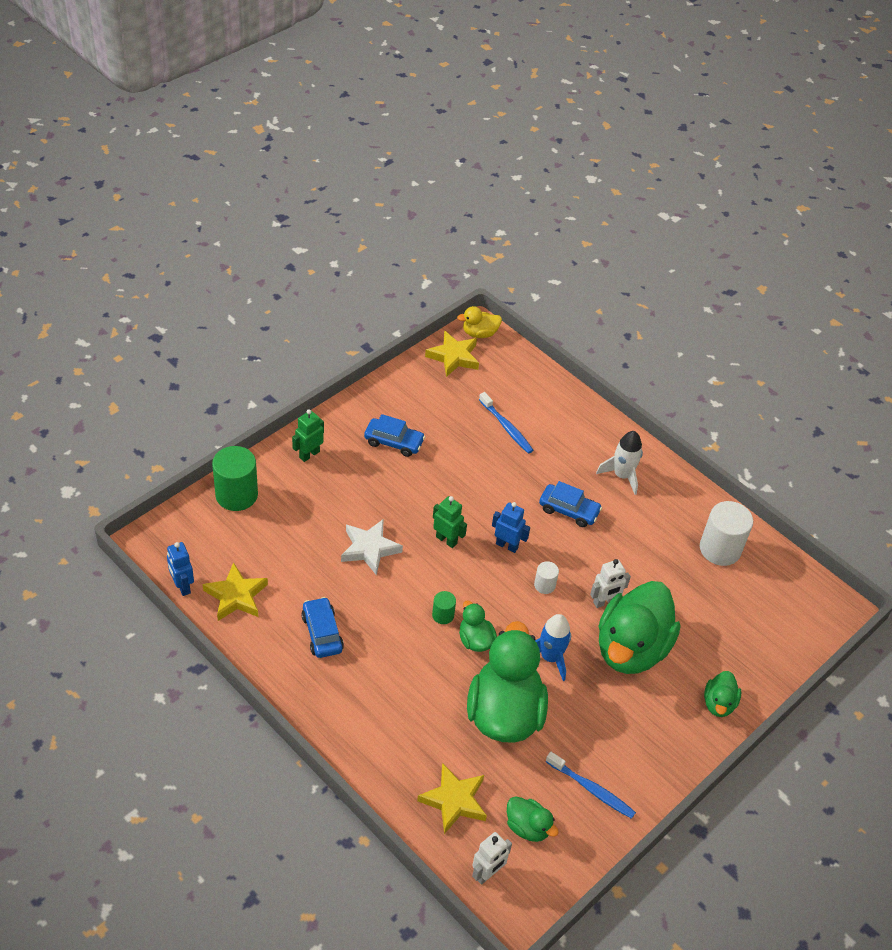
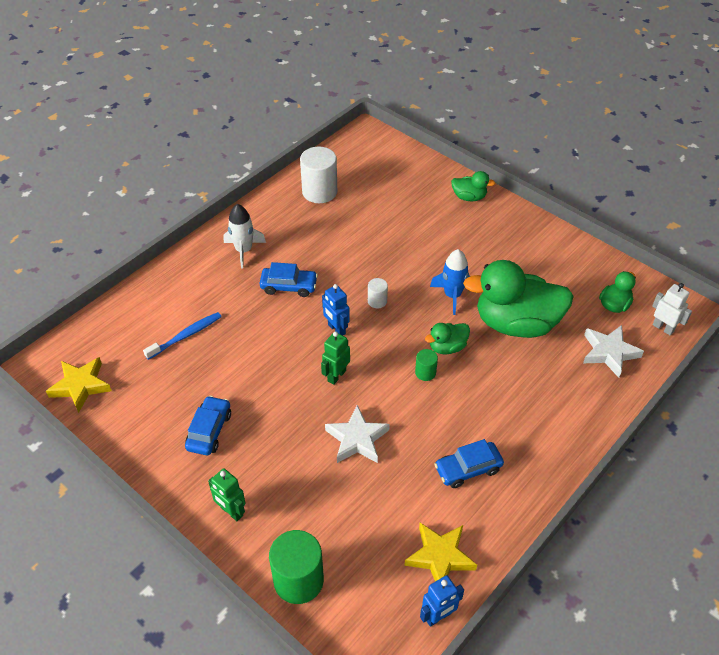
camera: 90 degrees left, 0 degrees up
yellow star [417,763,487,834] -> white star [583,325,644,378]
yellow duck [457,306,502,338] -> none
blue robot [492,502,530,553] -> blue robot turned 60 degrees counterclockwise [322,284,350,335]
blue car [539,481,602,527] -> blue car turned 75 degrees clockwise [259,262,318,297]
blue toothbrush [546,752,636,819] -> none
white robot [590,559,631,608] -> none
green duck [598,581,680,674] -> none

